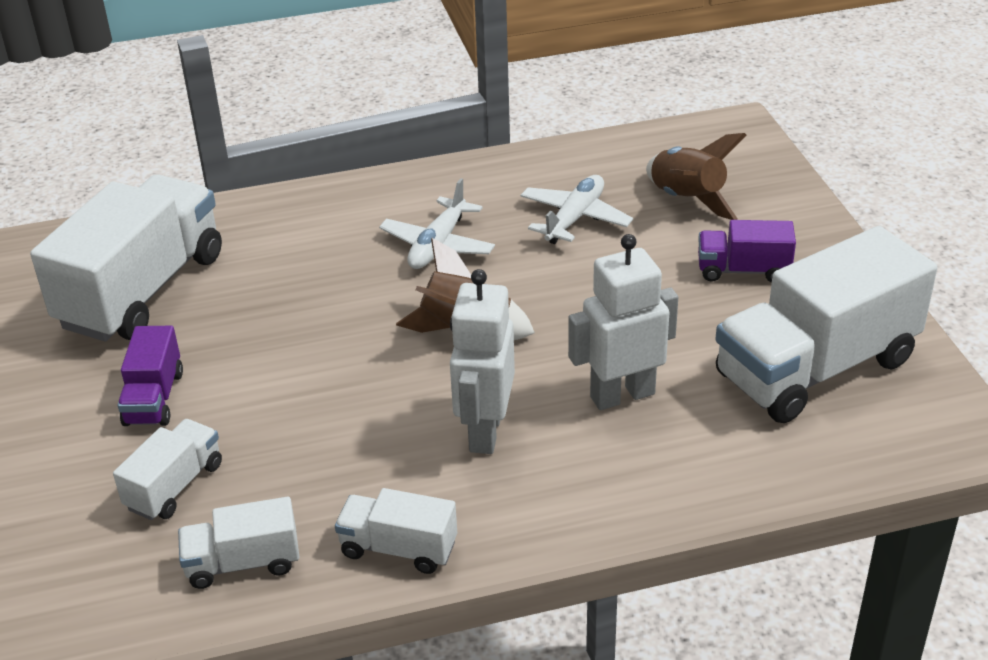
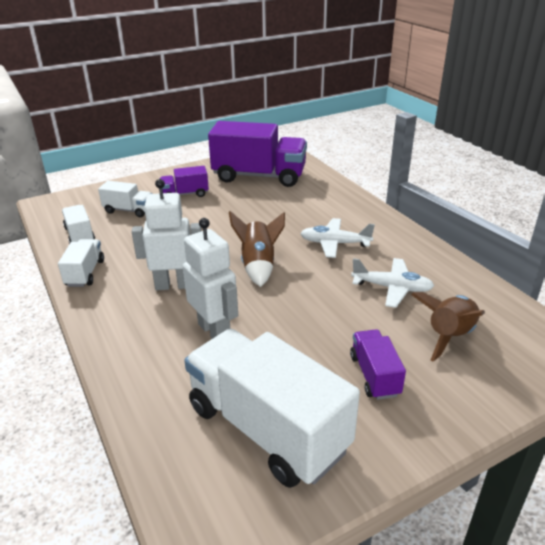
camera: 75 degrees right, 5 degrees down
white truck [30,175,222,341] -> purple truck [208,121,307,187]

